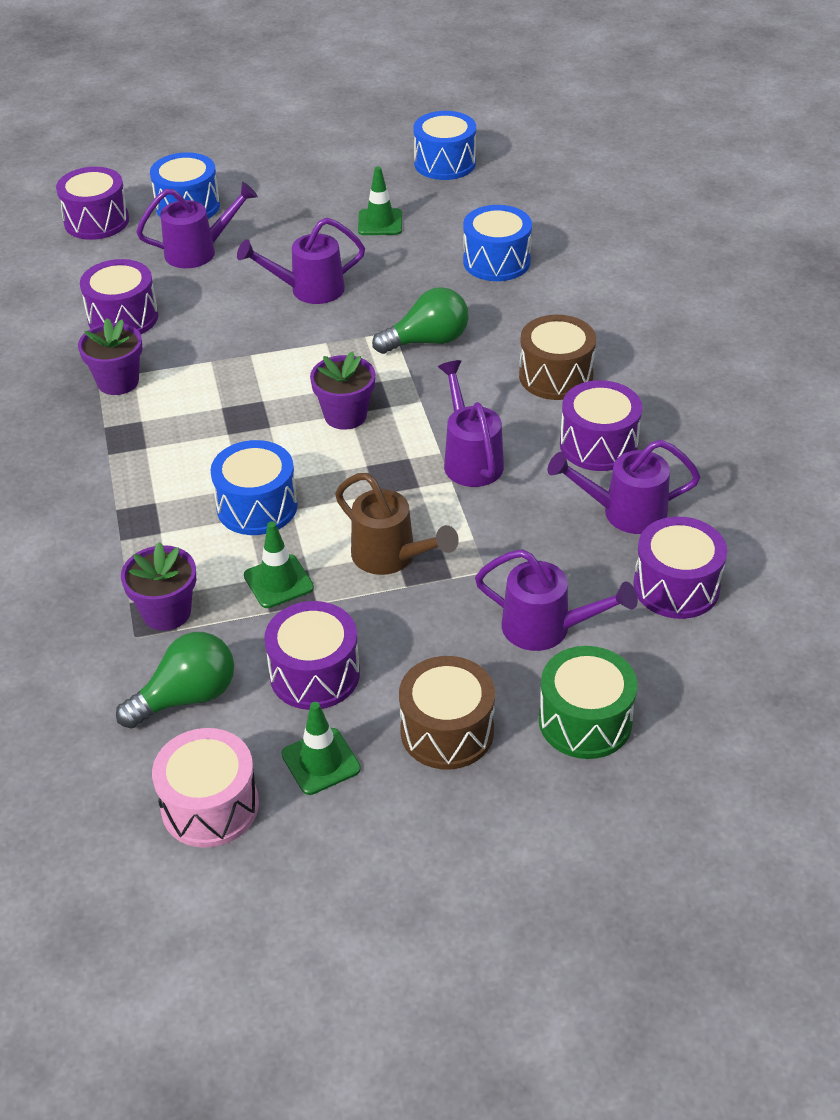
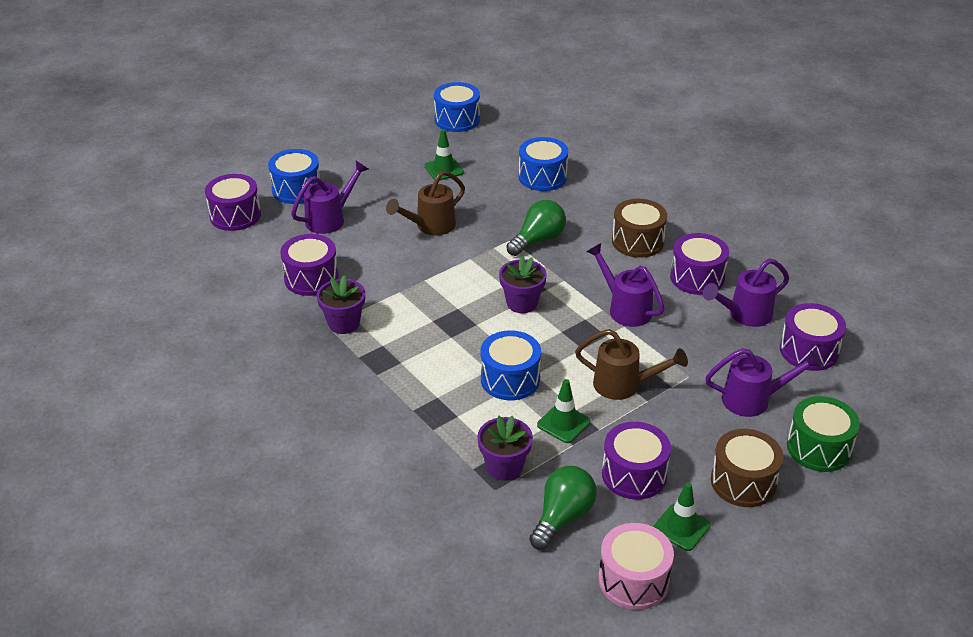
camera: 25 degrees left, 5 degrees down
purple watering can [237,218,365,304] -> brown watering can [386,171,465,235]

